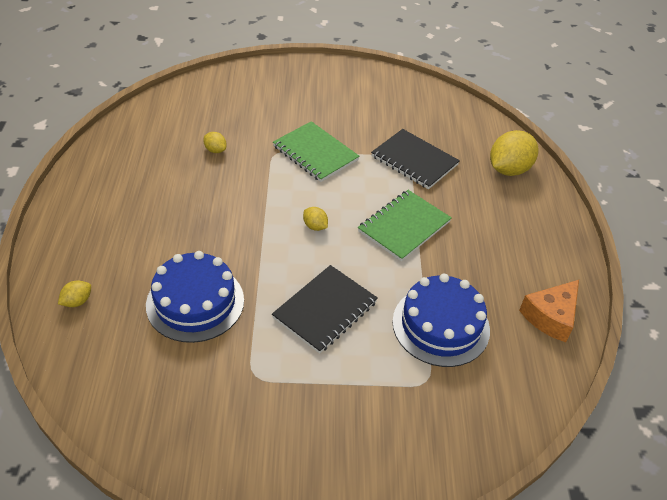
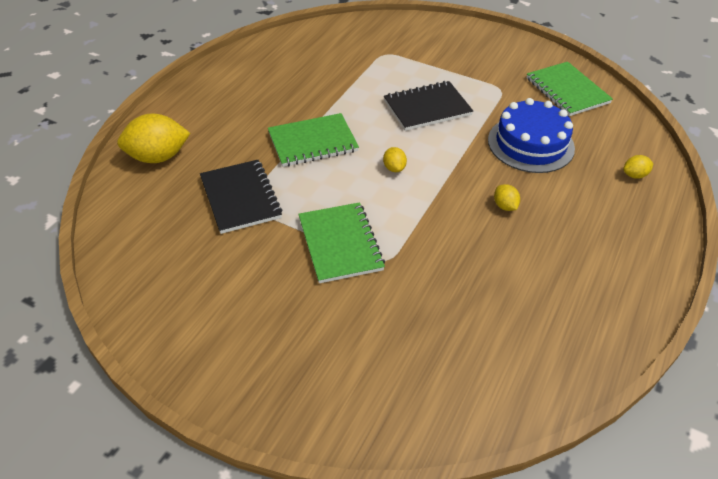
camera: 150 degrees left, 0 degrees up
yellow lemon [203,132,227,153] -> yellow lemon moved to [494,184,520,211]
blue cake [392,274,490,367] -> none
orange cheese [519,280,579,342] -> none
none -> green notebook [527,62,613,116]

